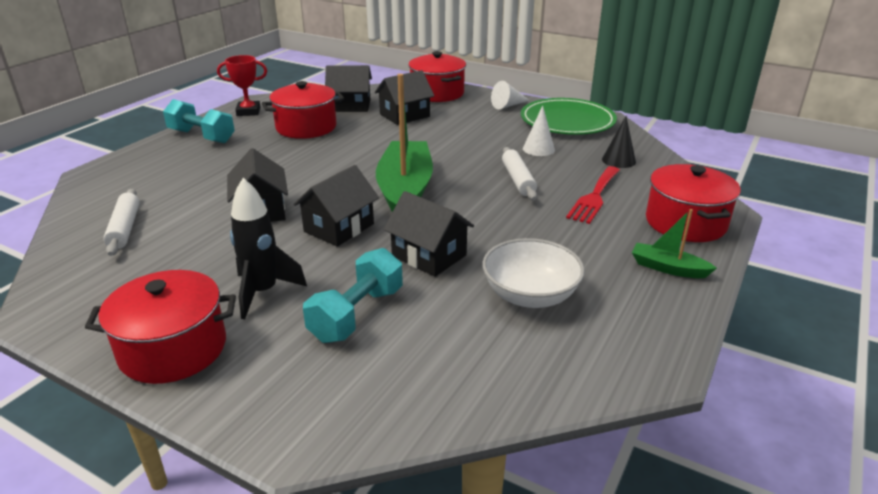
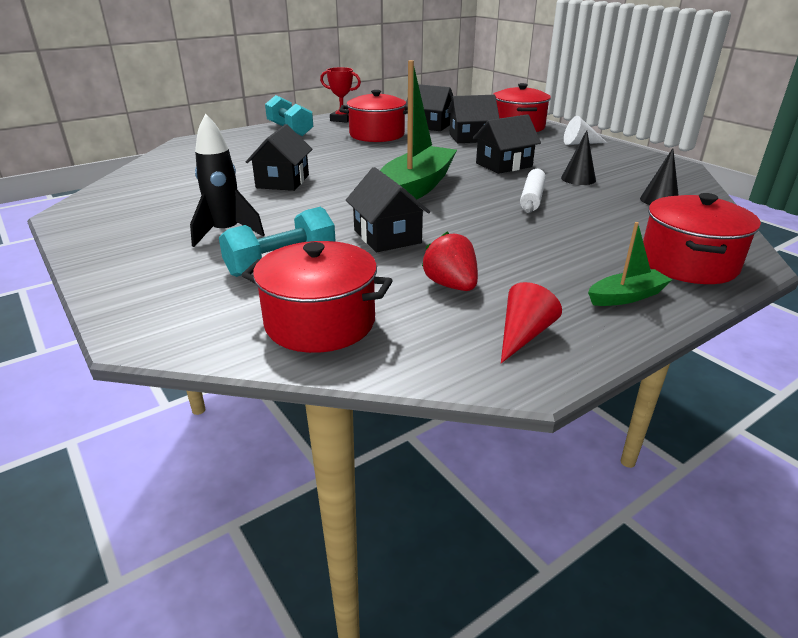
camera: 25 degrees right, 0 degrees up
red pot [85,270,236,384] -> red pot moved to [242,241,393,353]
white rolling pin [103,189,140,256] -> none
black house [293,165,379,247] -> black house moved to [473,114,541,174]
white bowl [483,238,585,308] -> red strawberry [422,232,478,291]
green plate [521,98,617,135] -> none
white cone [523,105,555,156] -> black cone [561,130,596,185]
red fork [566,166,620,224] -> none
green boat [632,209,717,278] -> green boat turned 105 degrees clockwise [588,222,672,306]
none -> red cone [501,282,562,363]

